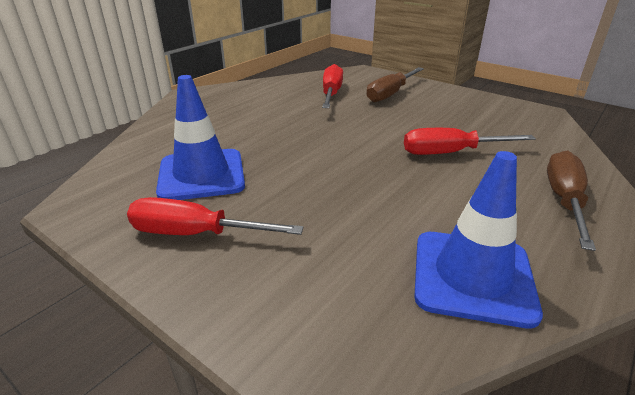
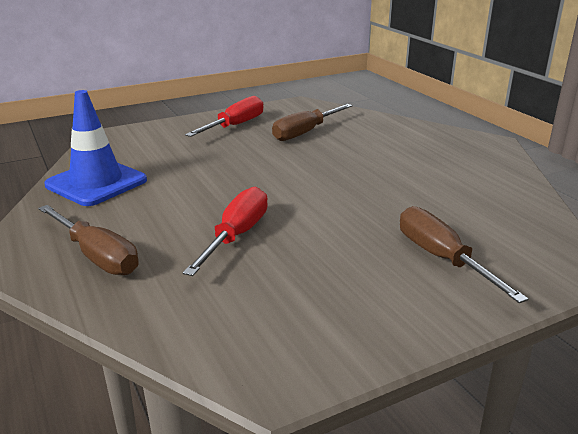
camera: 115 degrees right, 5 degrees down
blue traffic cone [156,75,245,200] -> brown screwdriver [272,104,353,141]
red screwdriver [322,64,343,108] -> none

